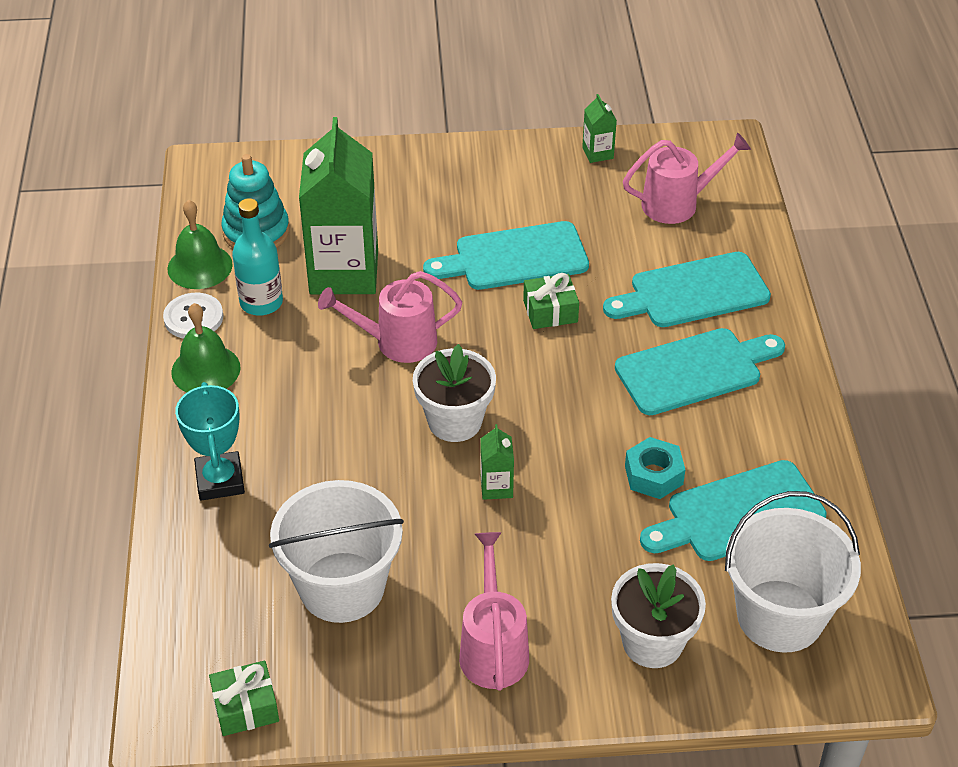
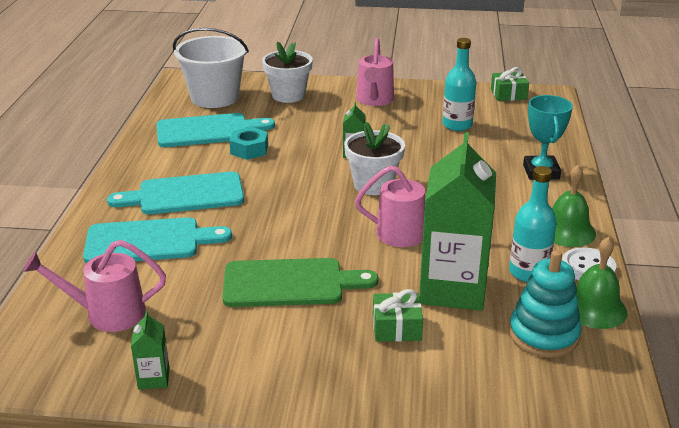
camera: 170 degrees left, 15 degrees down
white bucket [269,480,404,623] -> turquoise bottle [443,38,476,131]
turquoise cutting board [423,221,589,290] -> green cutting board [222,258,378,307]
green gift [523,273,579,329] -> green gift moved to [373,289,423,342]

